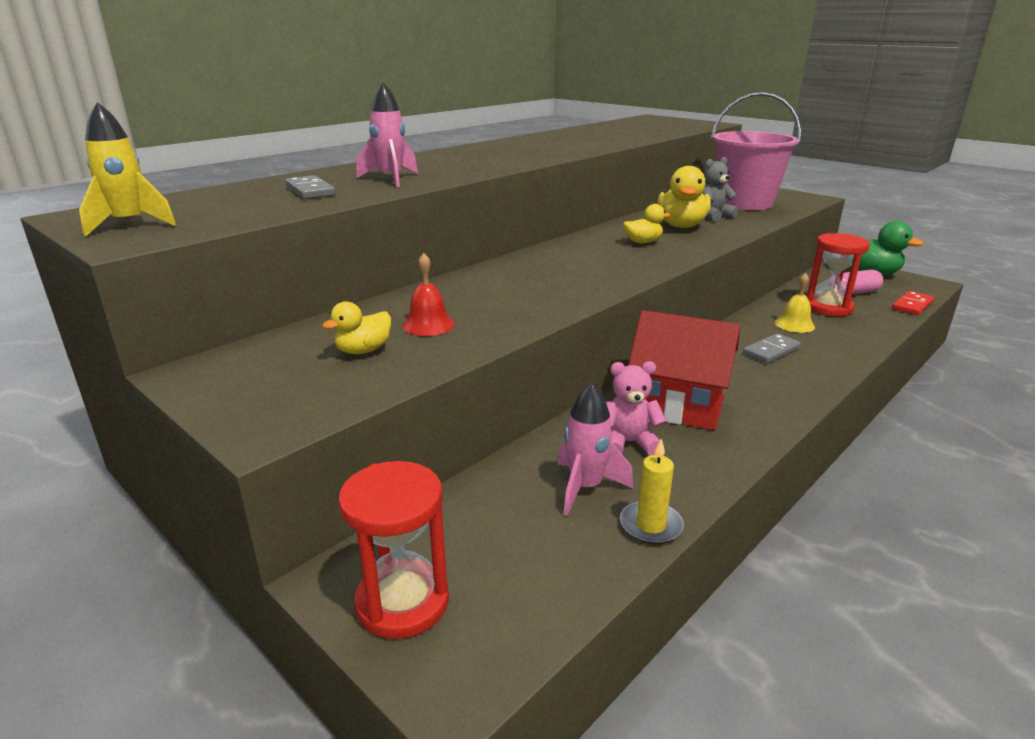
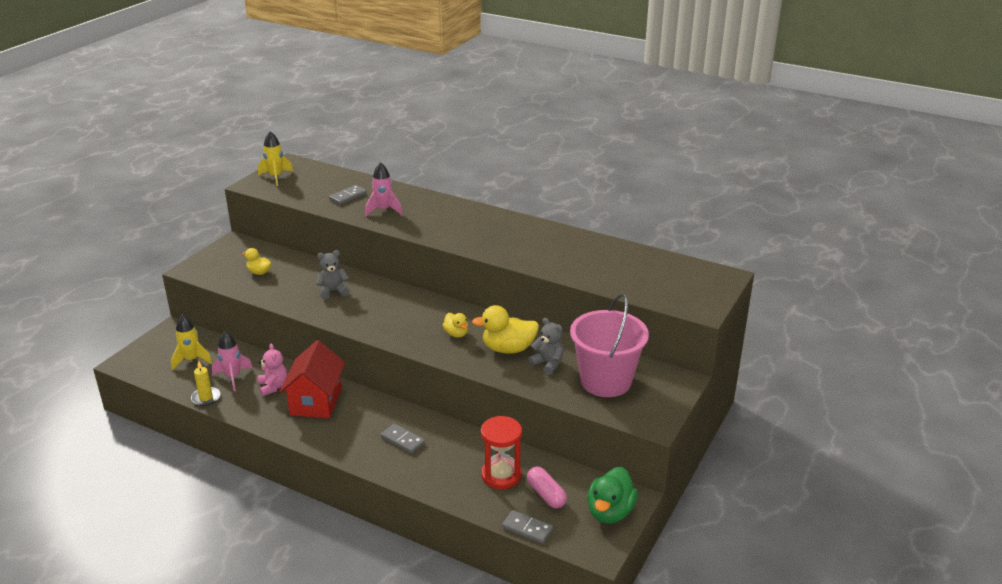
camera: 75 degrees right, 5 degrees up
red hourglass [338,461,449,639] -> none
red bell [402,253,454,336] -> none
yellow bell [775,273,815,333] -> none
red domino [892,291,934,315] -> grey domino [502,510,553,544]
none -> yellow rocket [171,314,212,370]
none -> grey teddy bear [316,250,349,299]

